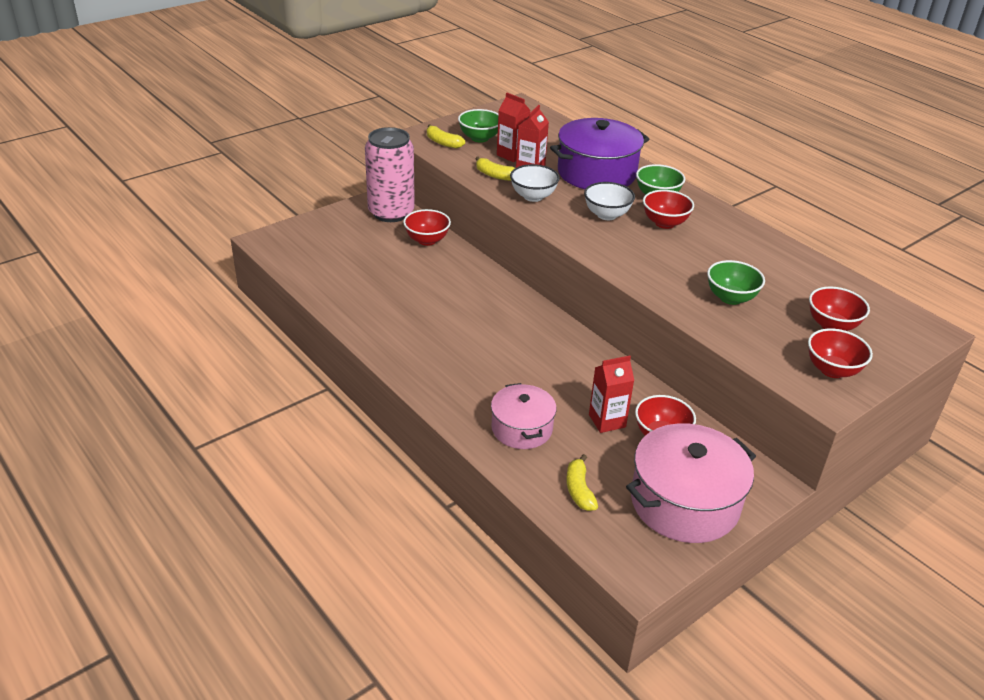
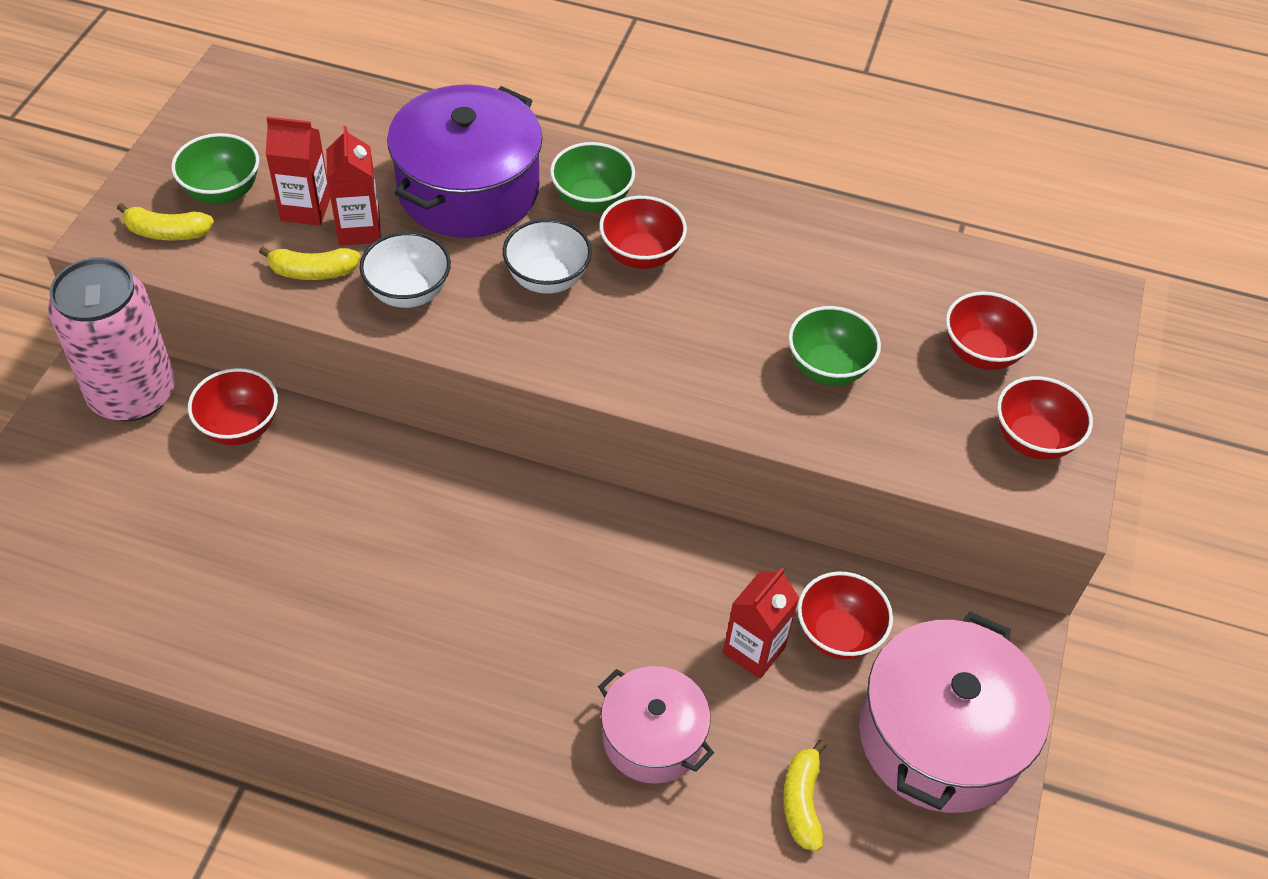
camera: 35 degrees left, 15 degrees up
yellow banana [566,454,598,511] -> yellow banana turned 45 degrees clockwise [783,740,827,851]

